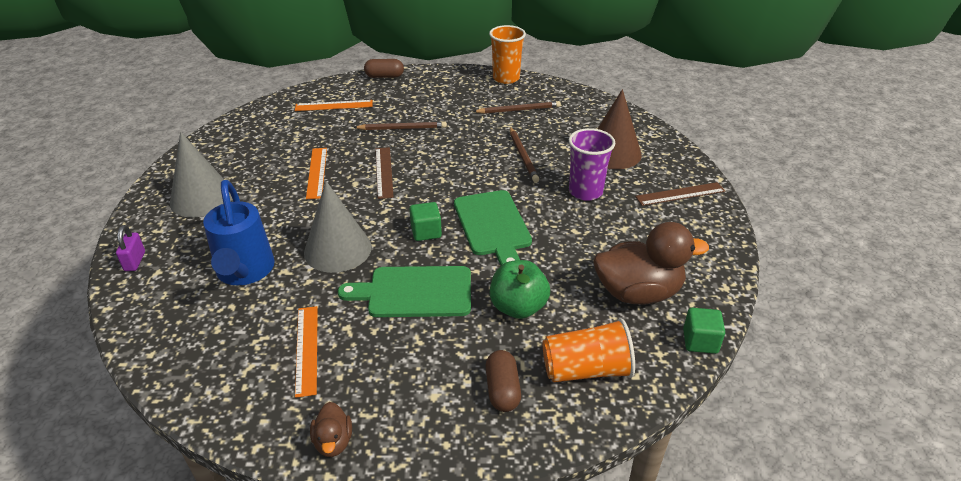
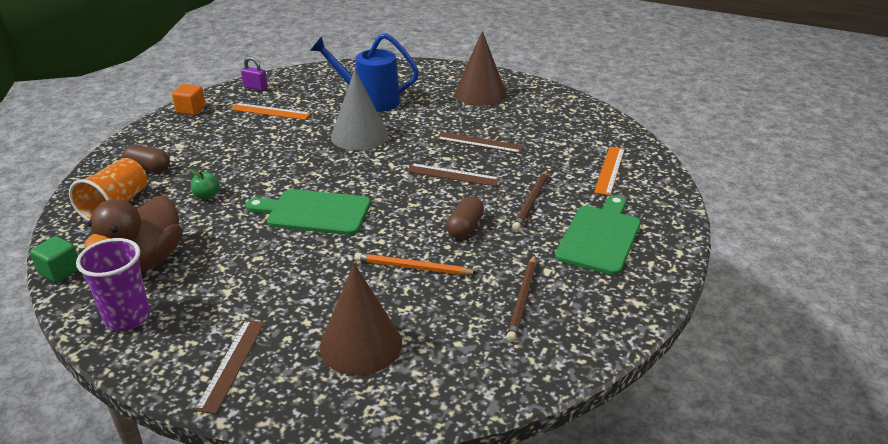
camera: 115 degrees right, 5 degrees down
purple padlock [116,225,145,271] -> purple padlock moved to [241,57,268,91]
grey cone [170,132,232,218] -> brown cone [454,31,507,106]
orange ruler [306,148,327,199] -> brown ruler [437,132,524,154]
brown duck [310,402,352,457] -> orange cube [172,84,206,115]
green cutting board [338,266,471,317] -> green cutting board moved to [555,195,641,275]
brown capsule [364,59,404,78] -> brown capsule moved to [446,197,484,239]
green cube [410,202,442,241] -> none
orange cup [489,25,526,84] -> none
green apple [490,260,550,319] -> green apple [190,169,220,199], size x0.54
brown pencil [510,127,539,182] -> orange pencil [354,253,478,275]
purple cup [569,128,615,201] -> purple cup moved to [76,238,150,331]

